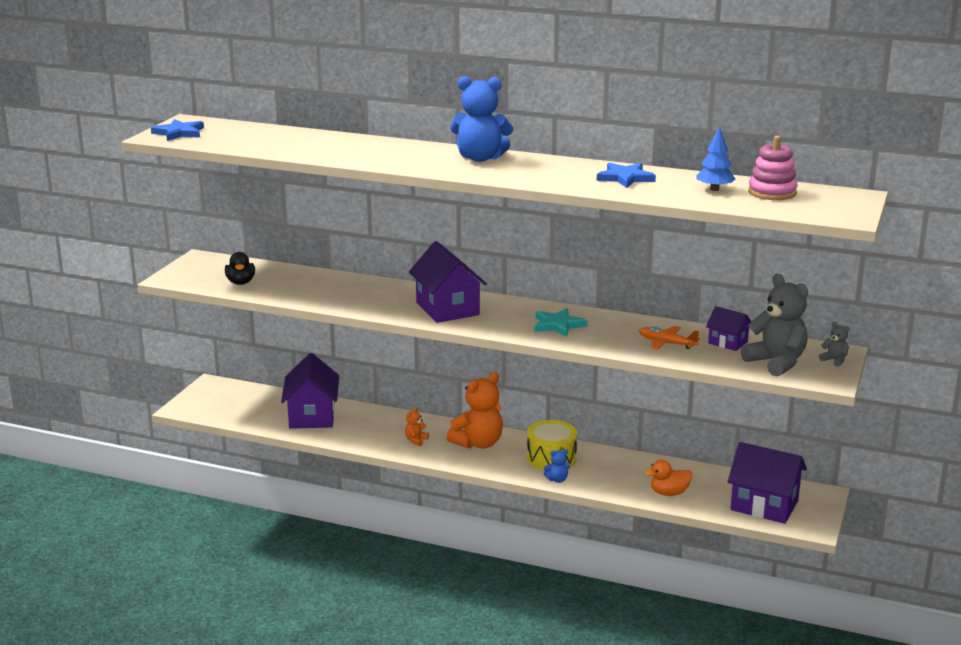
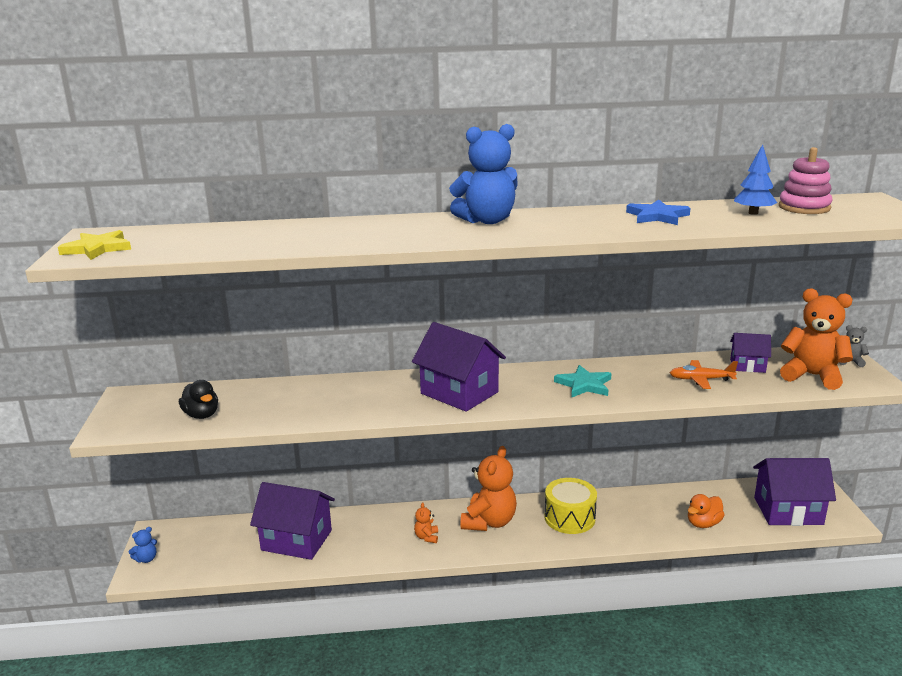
camera: 25 degrees left, 0 degrees up
blue star [151,119,204,141] -> yellow star [58,230,131,260]
purple house [281,353,339,429] -> purple house turned 45 degrees counterclockwise [250,482,335,560]
blue teddy bear [544,449,570,483] -> blue teddy bear moved to [129,527,157,563]
grey teddy bear [741,274,808,377] -> orange teddy bear [780,288,853,390]

